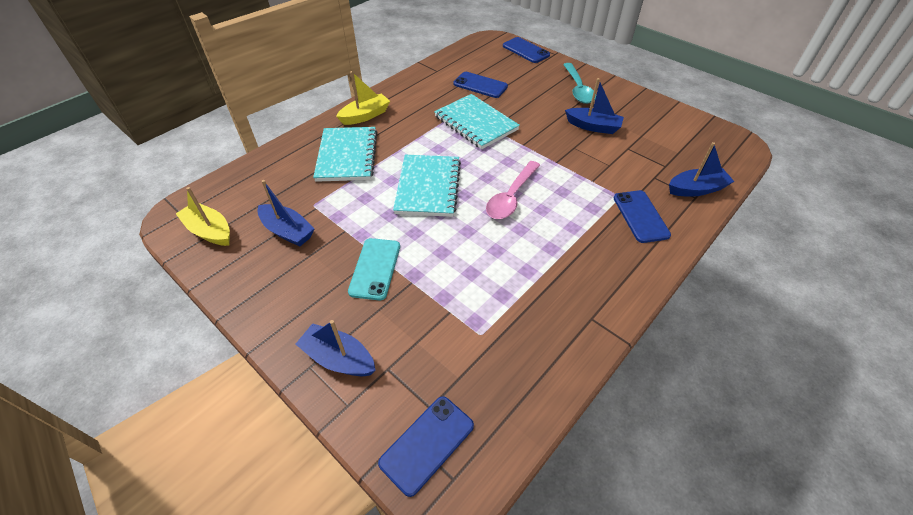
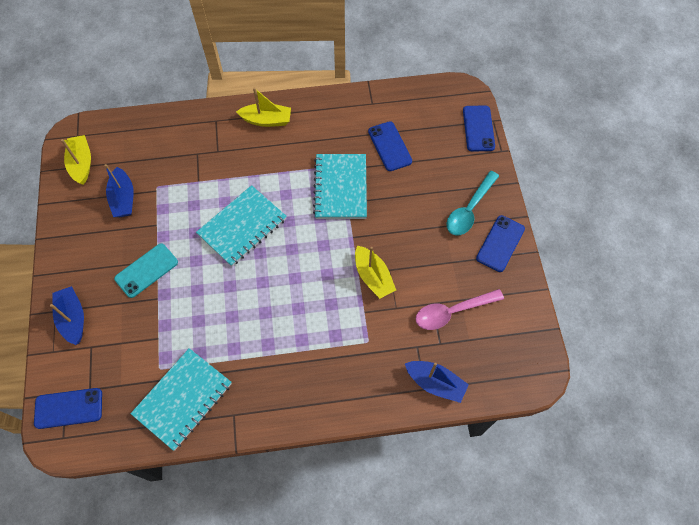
camera: 40 degrees right, 15 degrees up
turquoise notebook [313,127,377,182] -> turquoise notebook moved to [130,348,232,451]
pink spoon [486,161,540,219] -> pink spoon moved to [415,289,504,330]
blue boat [565,78,624,134] -> none
blue phone [614,190,671,243] -> blue phone moved to [476,215,525,272]
none -> yellow boat [355,246,396,299]

